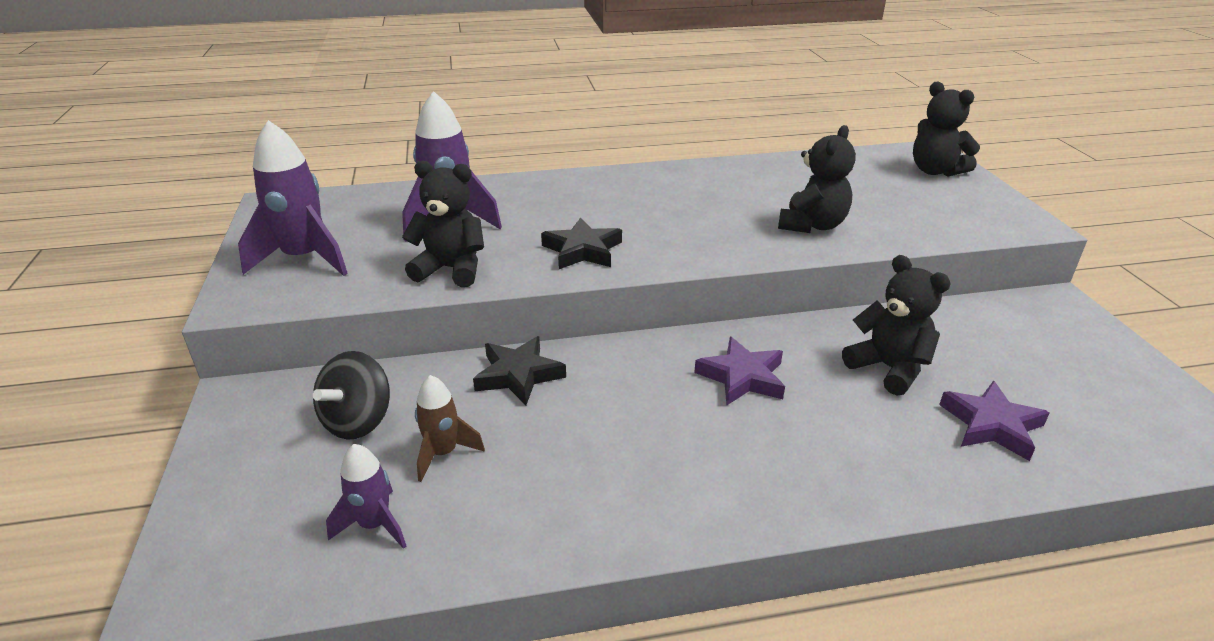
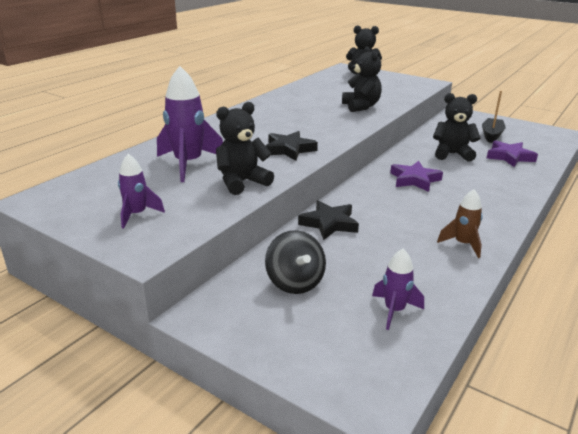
camera: 45 degrees left, 5 degrees down
purple rocket [238,120,348,276] -> purple rocket [118,154,165,229], size x0.57
brown rocket [415,375,485,482] -> brown rocket moved to [437,189,483,258]
none -> black boat [482,91,505,143]

